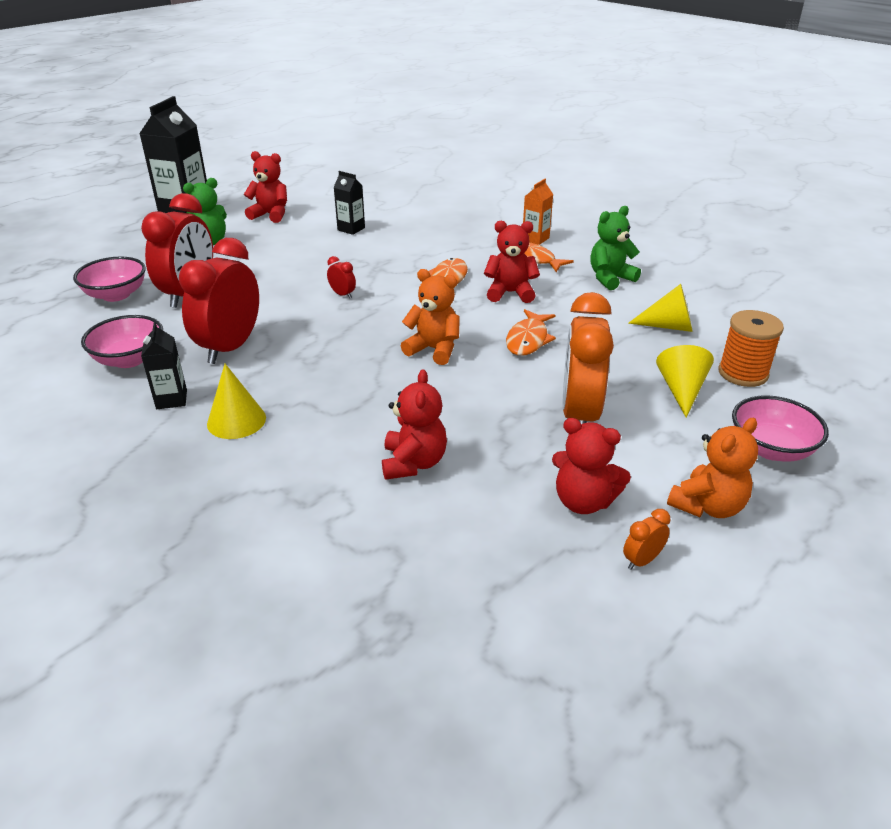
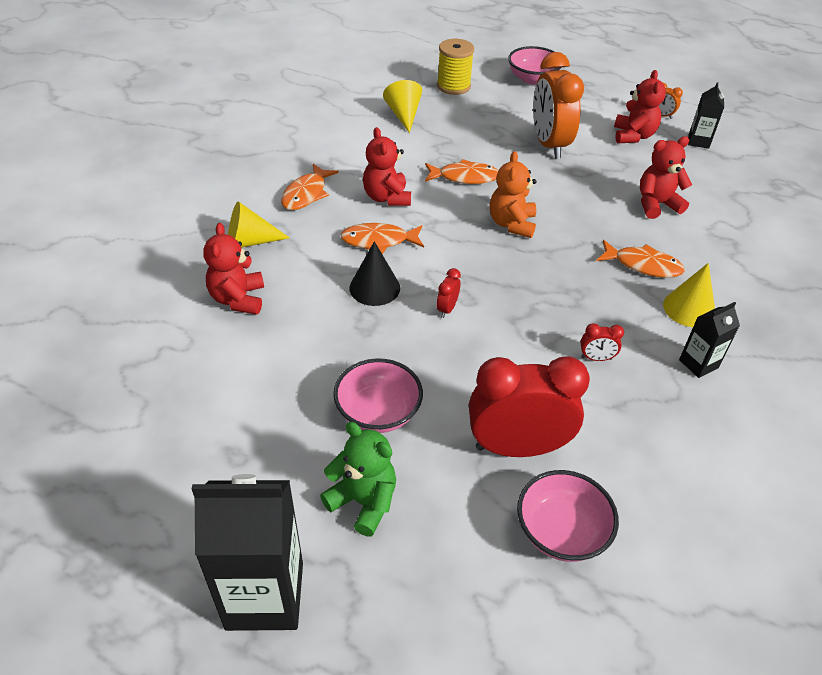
camera: 110 degrees left, 10 degrees up
pink bowl [81,315,163,368] -> pink bowl moved to [333,358,423,433]
red clock [179,238,259,364] -> red clock [580,323,624,361], size x0.40
red teddy bear [244,151,287,223] -> red teddy bear moved to [203,223,264,315]
black carton [334,171,365,235] -> black carton moved to [688,82,724,149]
orange carton [523,179,553,245] -> none
orange clock [562,292,614,424] -> orange clock turned 90 degrees clockwise [533,52,584,159]
green teddy bear [590,206,641,290] -> none
yellow cone [656,345,714,417] -> yellow cone moved to [228,201,290,248]
orange teddy bear [667,418,758,518] -> none
orange spool [718,310,784,387] -> yellow spool [437,39,474,95]
none -> black cone [349,241,400,306]
none -> orange fish [596,240,685,278]

